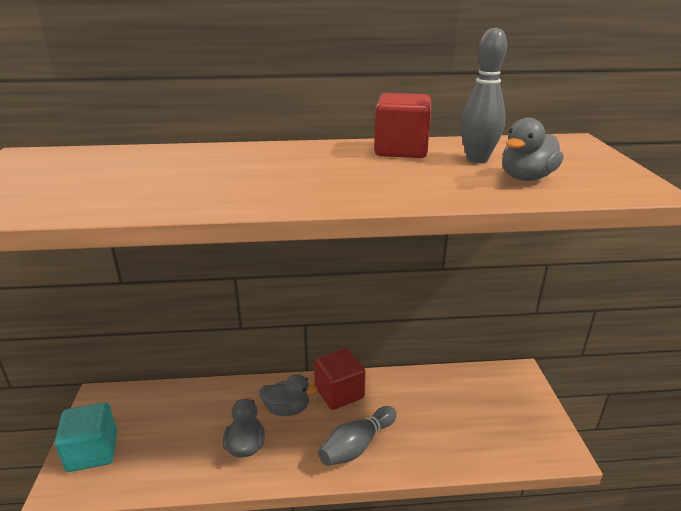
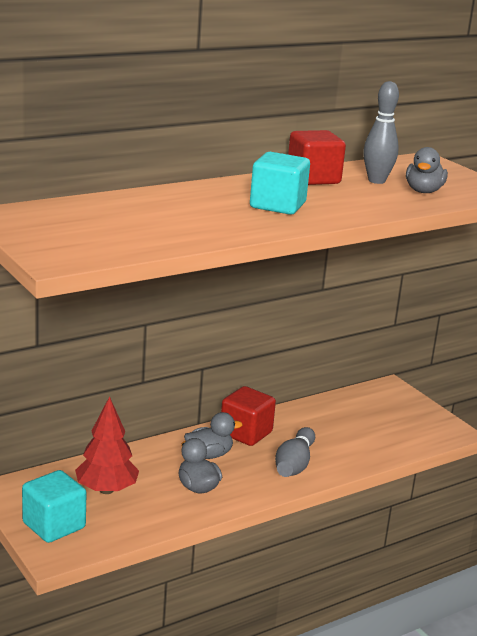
camera: 30 degrees left, 5 degrees down
none -> red tree [75,396,139,494]
none -> turquoise cube [250,152,310,215]

